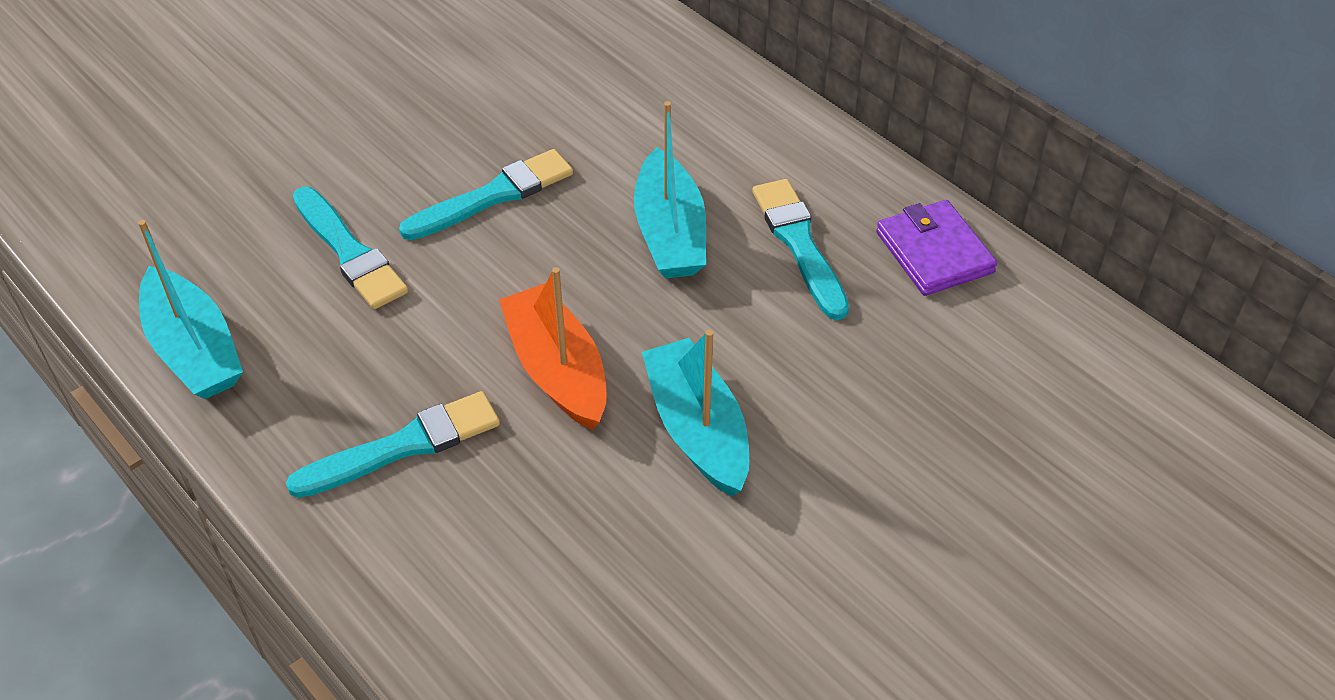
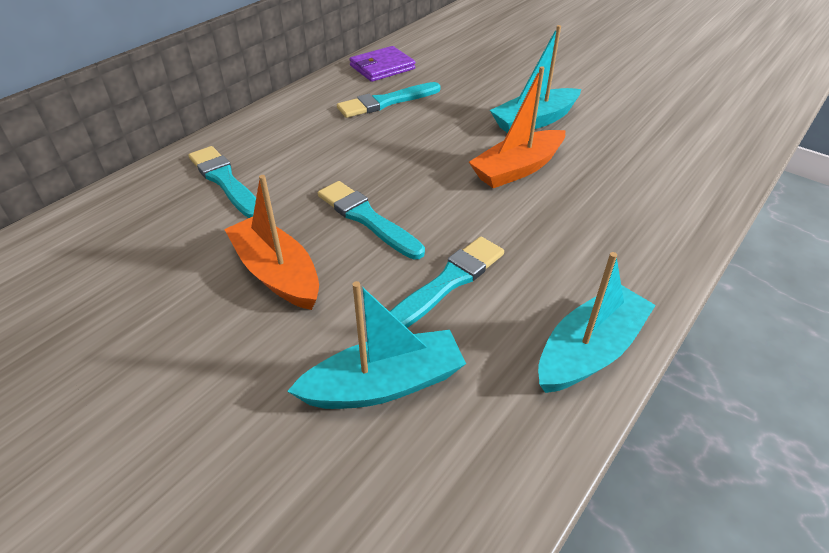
camera: 100 degrees left, 5 degrees down
turquoise brush [286,391,500,498] -> turquoise brush moved to [188,146,256,218]
turquoise boat [634,101,706,278] -> turquoise boat moved to [287,281,466,409]
none -> orange boat [224,175,319,310]

